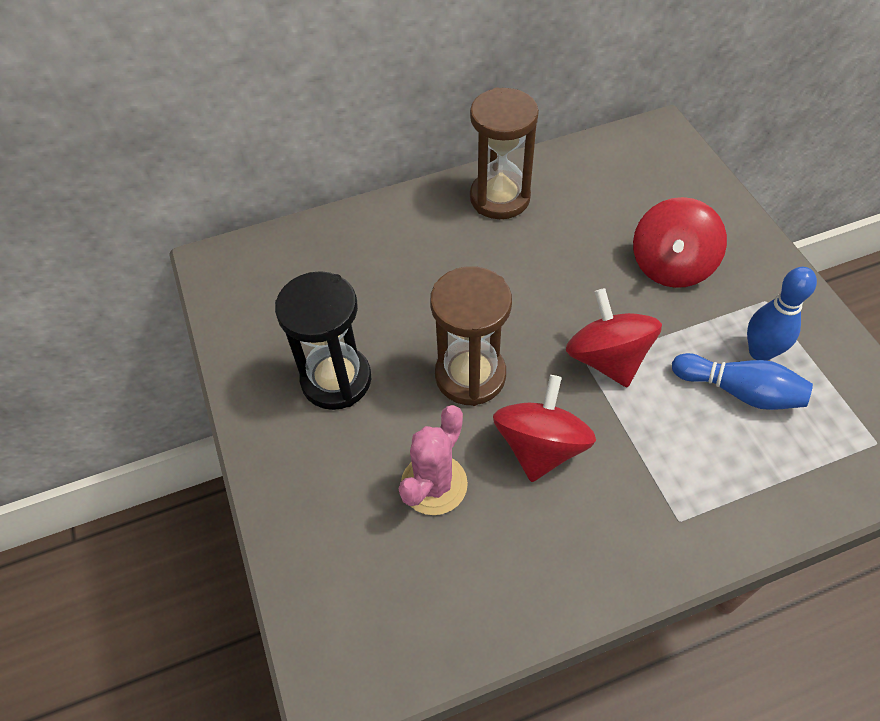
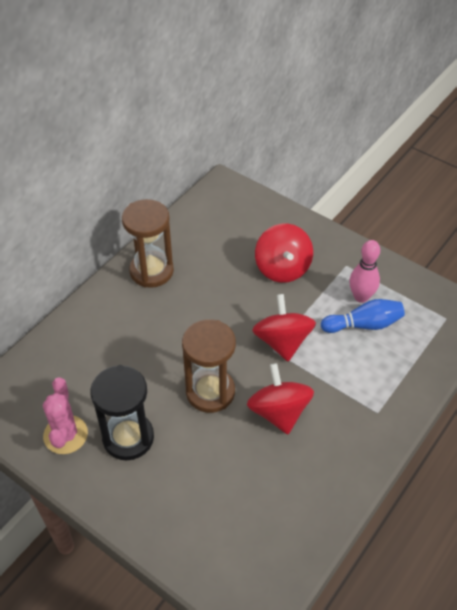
camera: 35 degrees left, 5 degrees down
pink cactus [399,405,468,515] -> pink cactus moved to [43,377,88,454]
red spinning top [566,288,662,387] -> red spinning top turned 45 degrees clockwise [252,294,316,361]
blue bowling pin [747,267,817,361] -> pink bowling pin [349,240,380,303]

